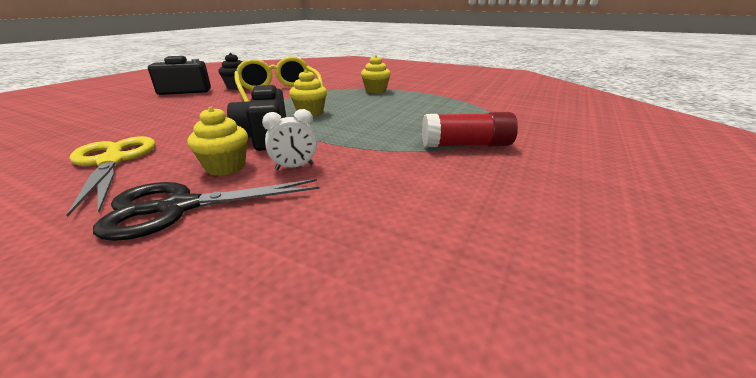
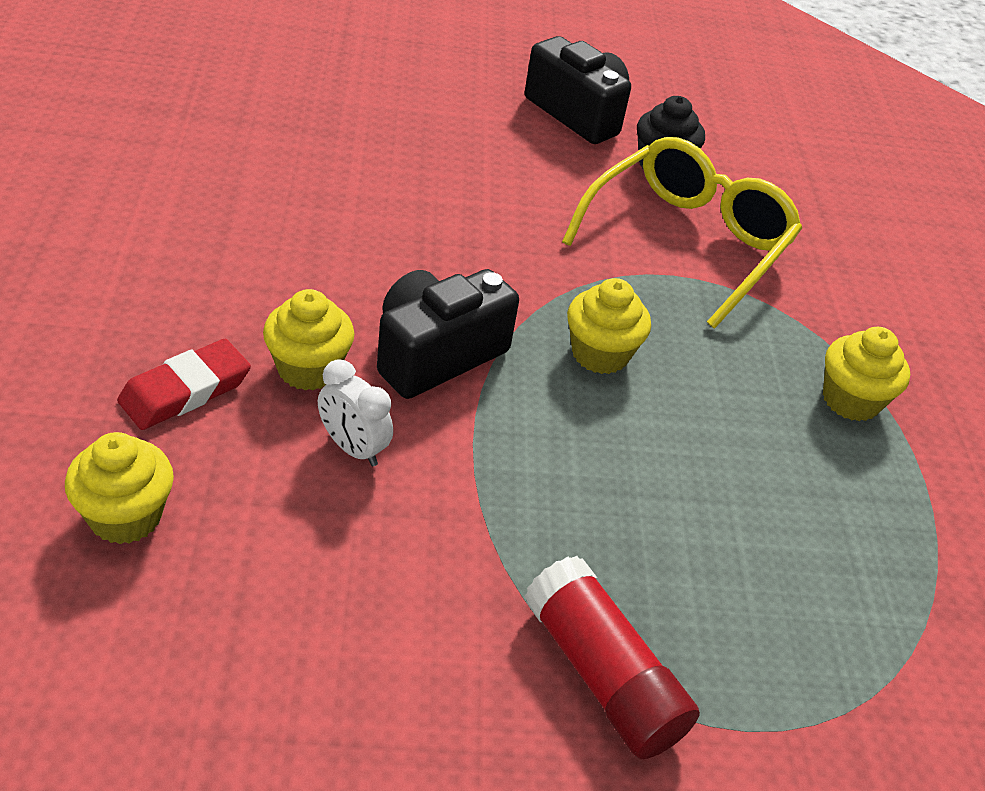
camera: 55 degrees right, 15 degrees up
yellow scissors [66,136,155,217] -> none
black scissors [93,179,320,241] -> red eraser [117,339,251,430]
none -> yellow cupcake [65,432,174,544]

